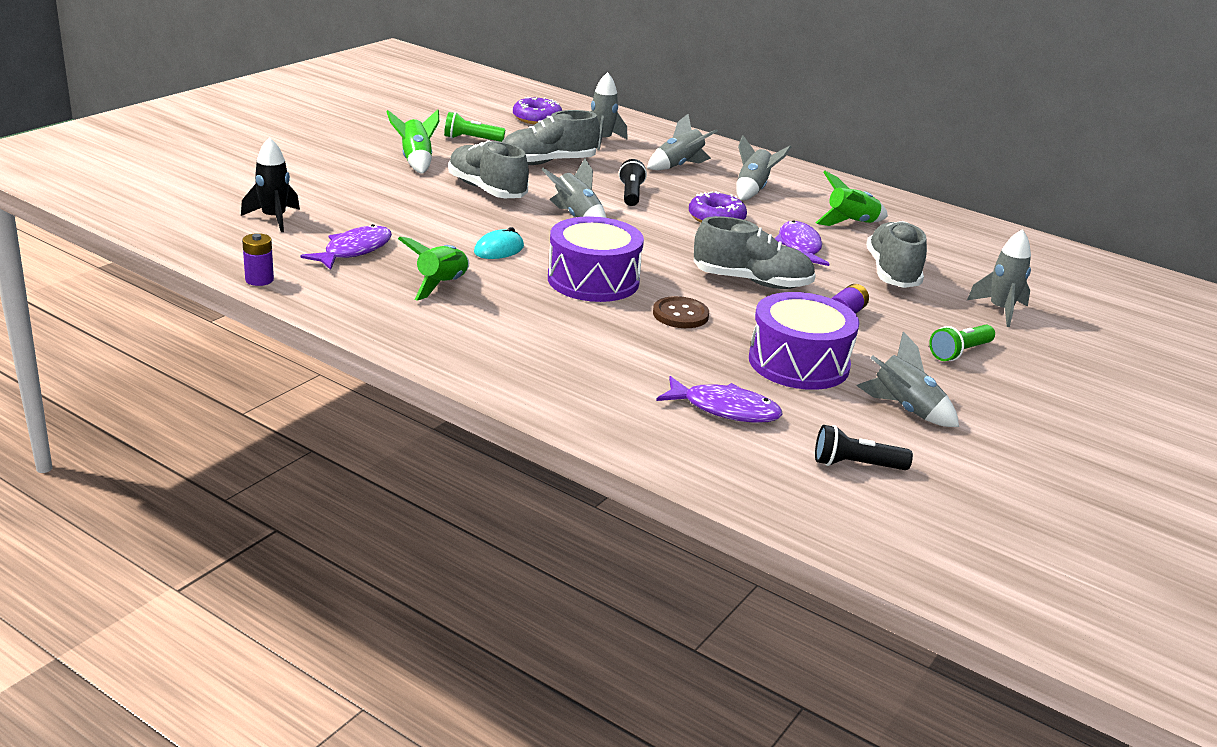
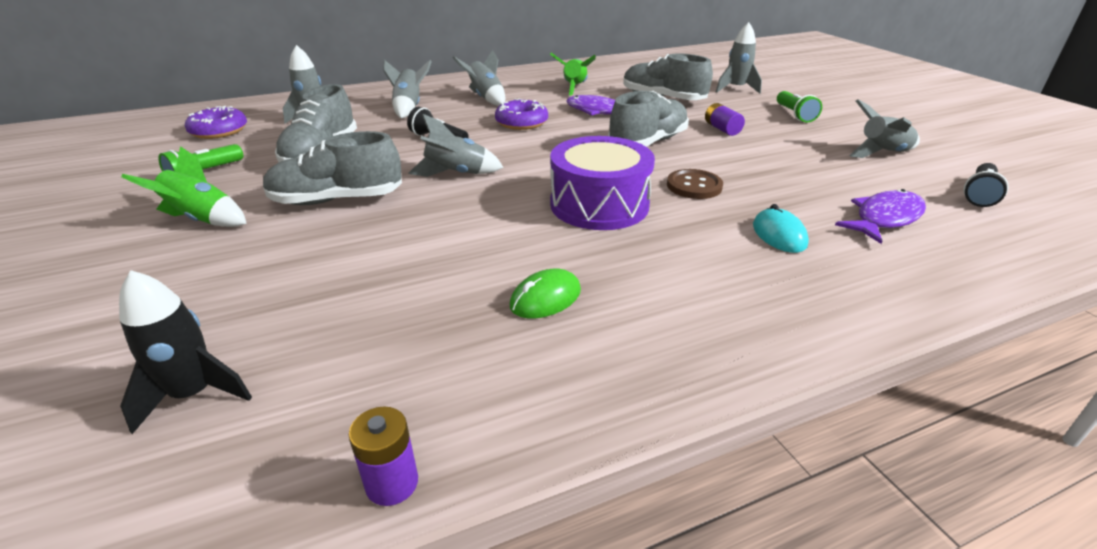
camera: 55 degrees left, 5 degrees up
purple fish [301,224,392,270] -> none
green rocket [398,237,469,301] -> green mouse [510,269,581,318]
turquoise mouse [474,227,524,259] -> turquoise mouse moved to [753,204,809,253]
purple drum [749,292,859,390] -> none

